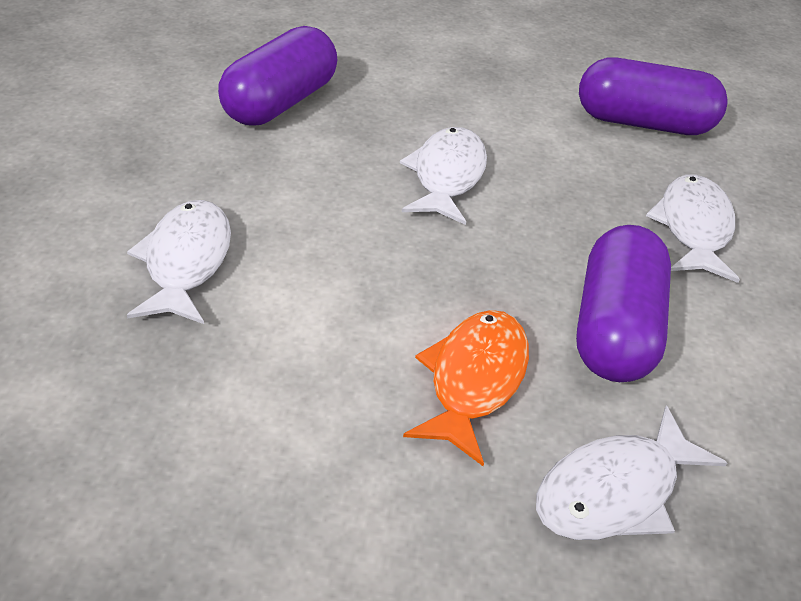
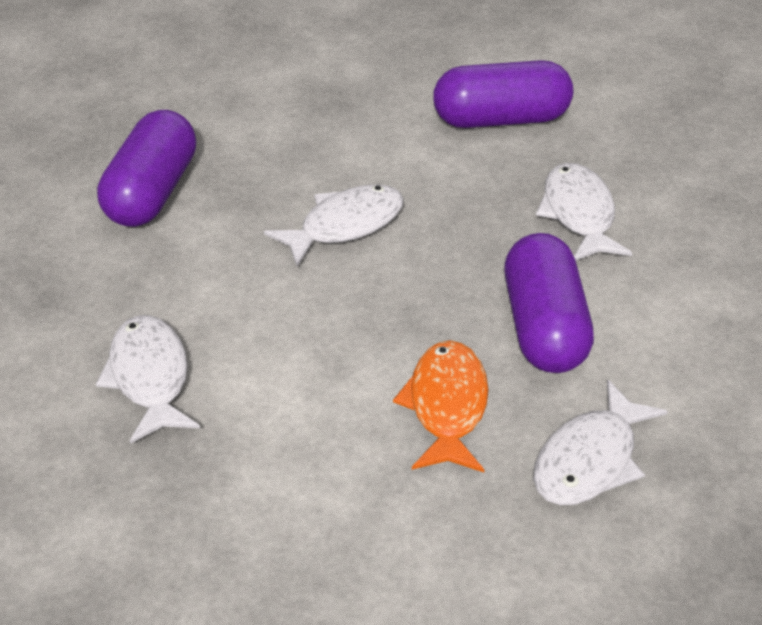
camera: 15 degrees left, 0 degrees up
white fish [400,127,487,225] -> white fish turned 60 degrees clockwise [264,184,404,266]

